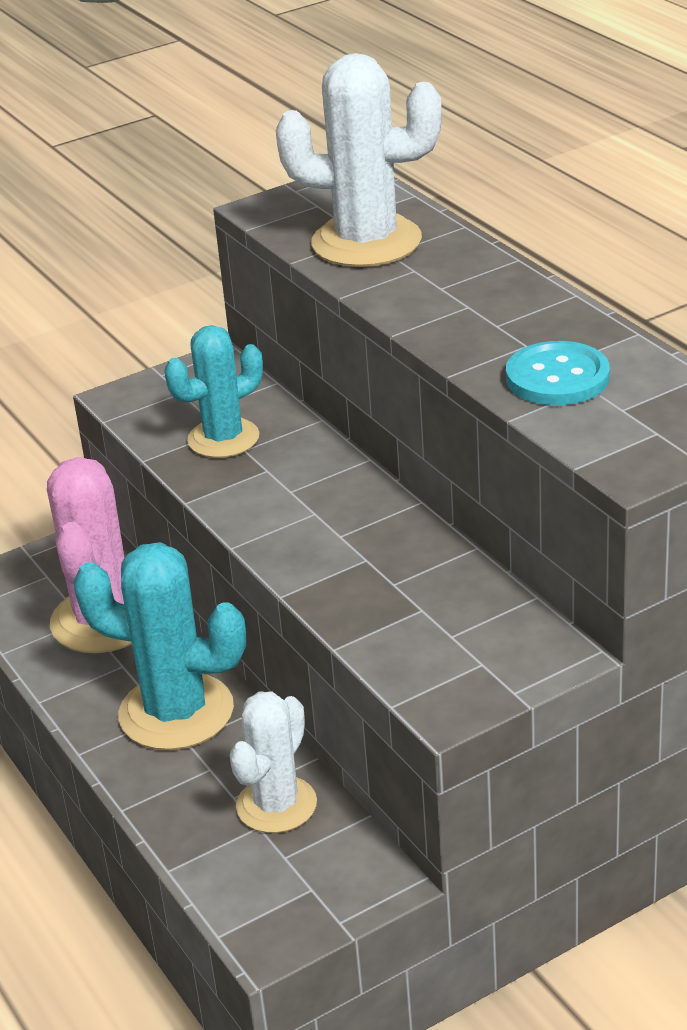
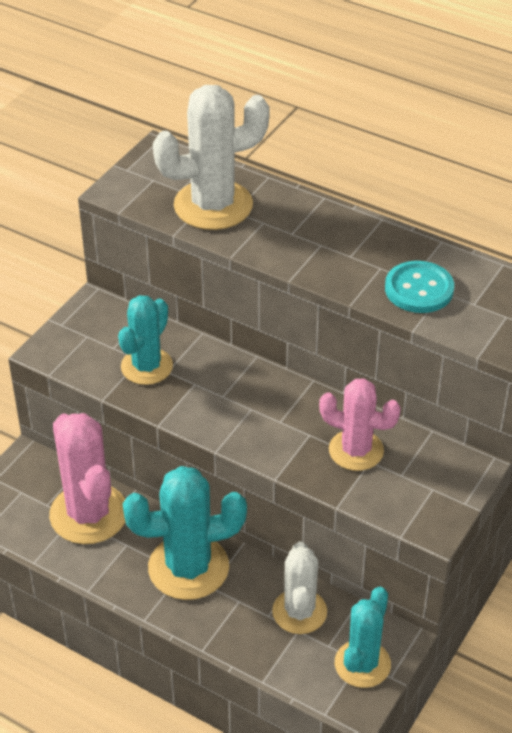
camera: 30 degrees left, 10 degrees up
none -> pink cactus [319,378,401,471]
none -> turquoise cactus [335,587,391,688]

